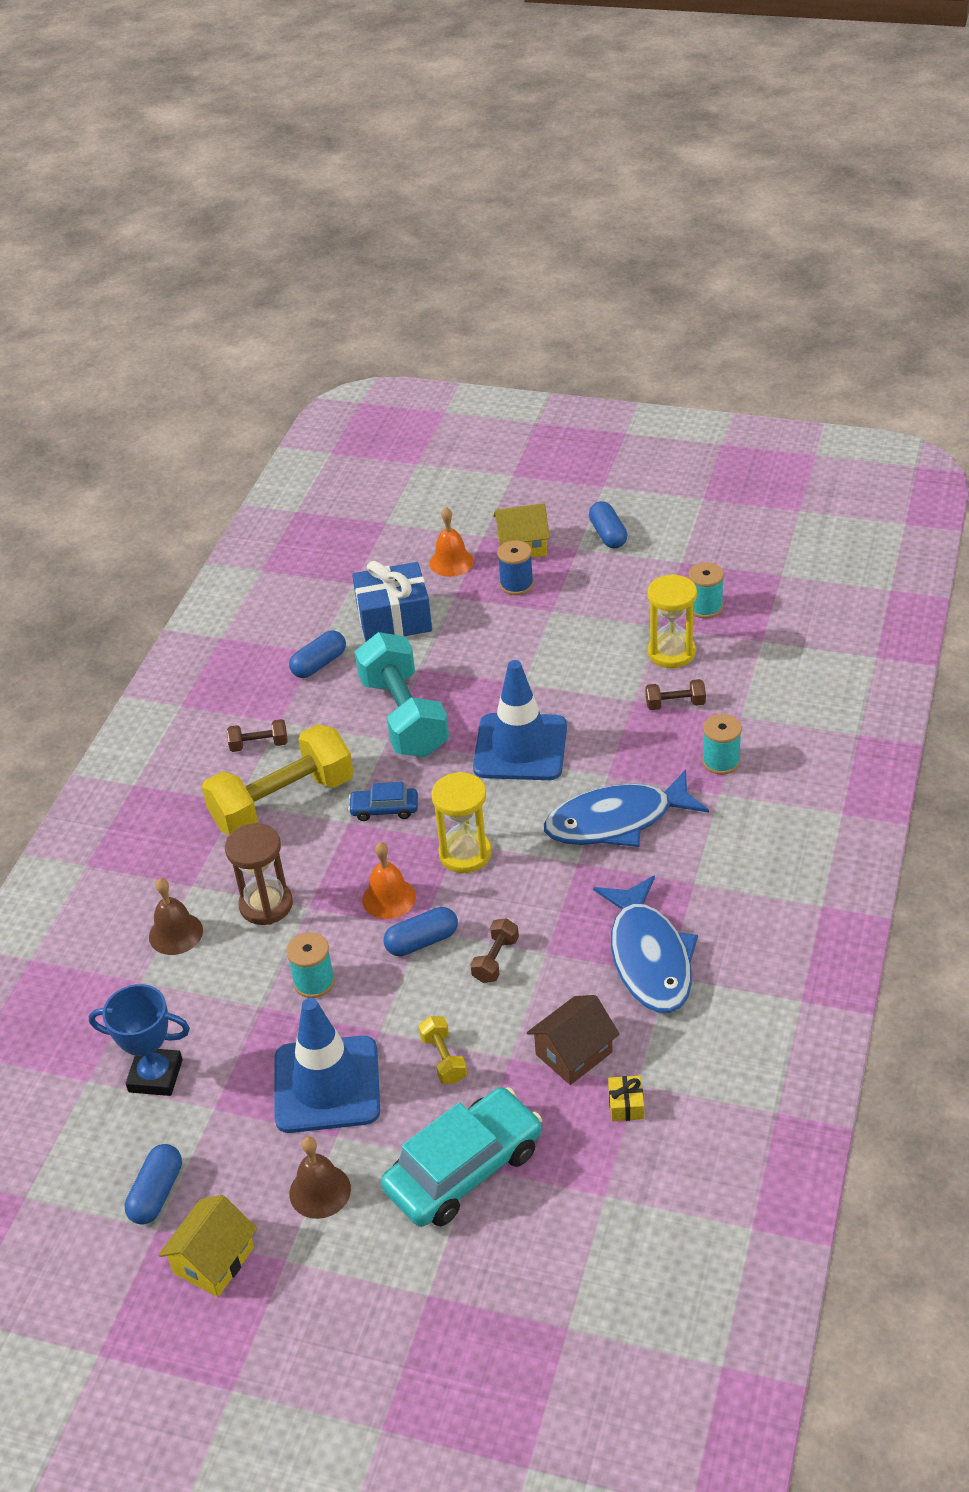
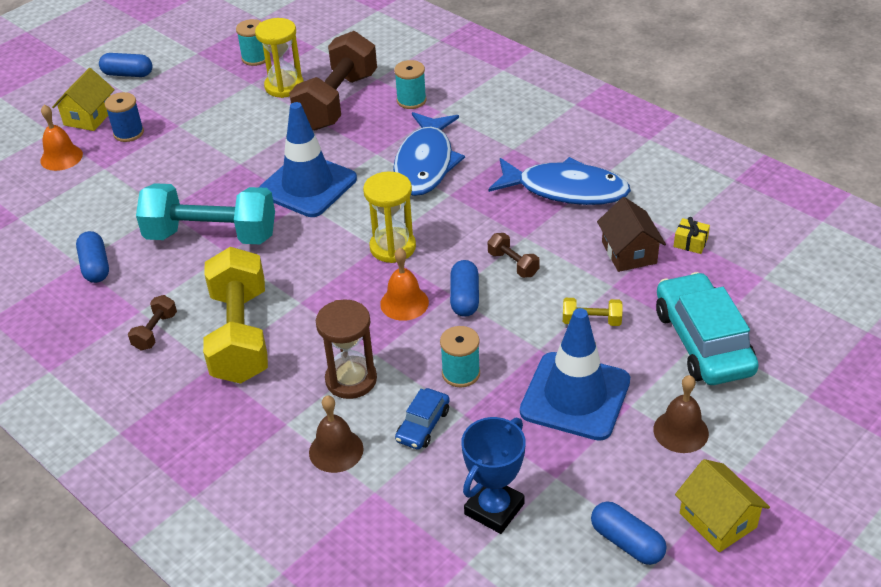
camera: 65 degrees left, 0 degrees up
blue car [348,782,418,821] -> blue car moved to [395,388,450,450]
blue gift [352,561,432,642] -> none
brown dumbbell [646,679,706,710] -> brown dumbbell [289,31,377,130], size x2.37

